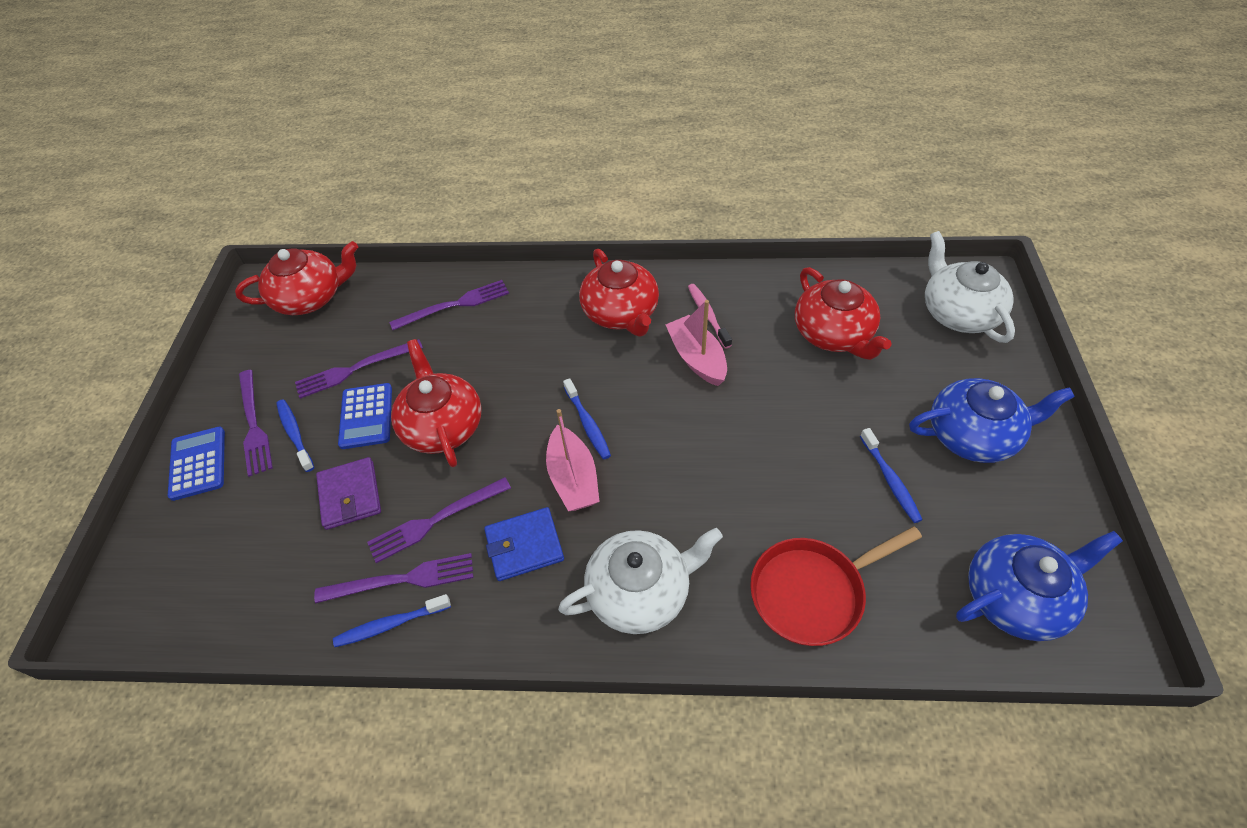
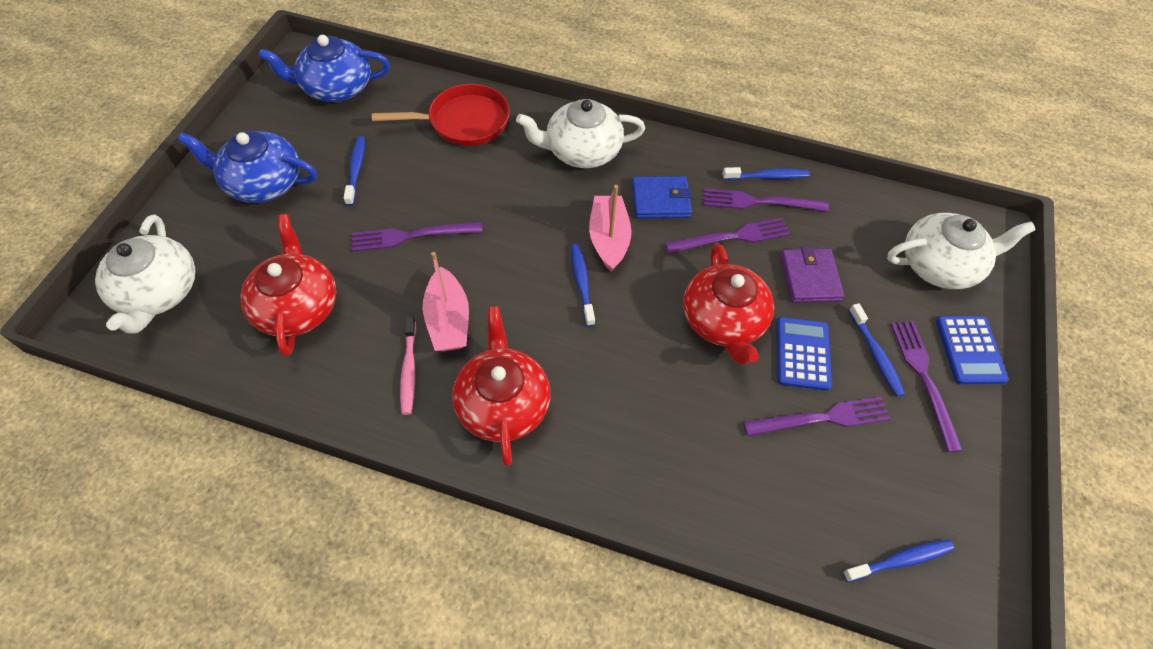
camera: 170 degrees left, 5 degrees up
red teapot [235,241,358,315] -> blue toothbrush [843,540,954,582]
purple fork [389,280,509,330] -> purple fork moved to [352,222,483,252]
none -> white teapot [887,213,1036,289]

